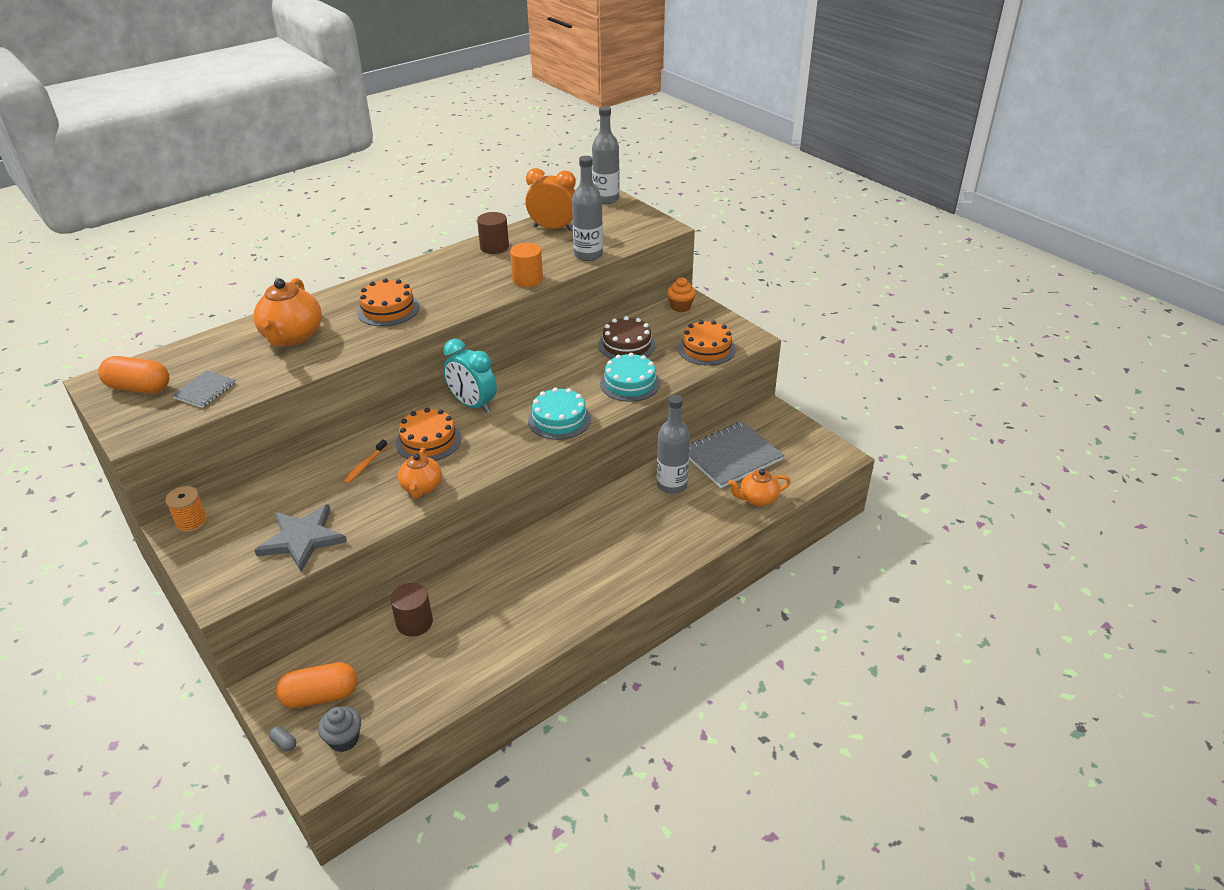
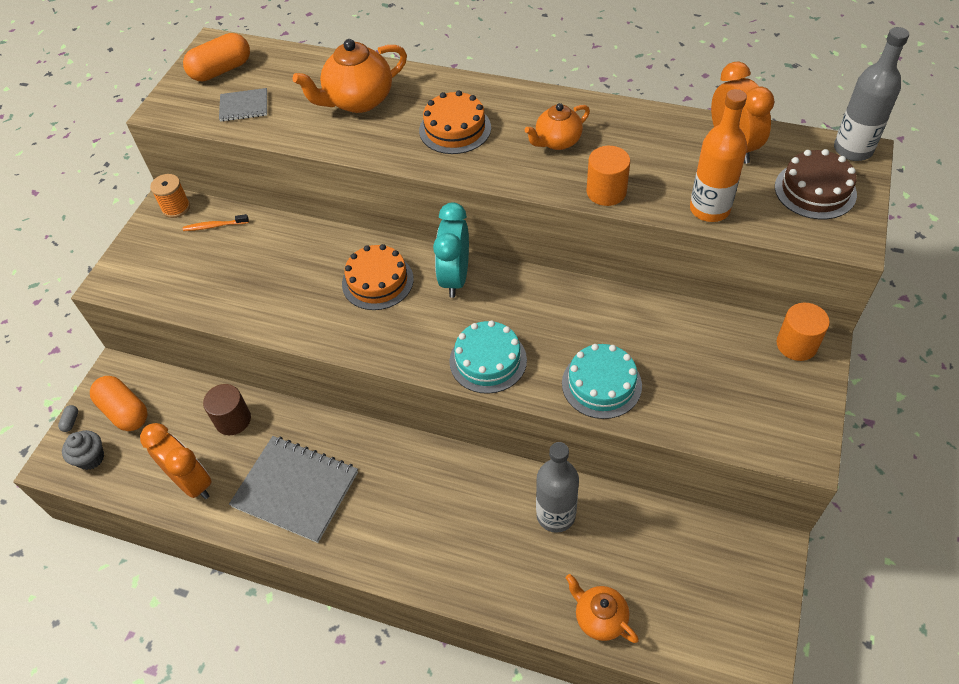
camera: 60 degrees right, 15 degrees up
orange capsule [98,356,169,394] -> orange capsule turned 75 degrees clockwise [183,33,250,81]
grey star [254,504,347,572] -> none
orange toothbrush [344,439,387,484] -> orange toothbrush moved to [183,214,249,231]
orange teapot [398,448,442,499] -> orange teapot moved to [525,103,590,150]
brown cylinder [477,212,509,254] -> none
grey bottle [572,156,603,261] -> orange bottle [690,89,747,222]
brown cake [598,316,656,359] -> brown cake moved to [775,149,857,219]
orange cupcake [667,278,696,312] -> orange cylinder [776,303,830,361]
orange cake [678,320,736,366] -> none
grey notebook [689,422,784,488] -> grey notebook moved to [229,436,358,543]
none -> orange clock [140,423,212,499]

